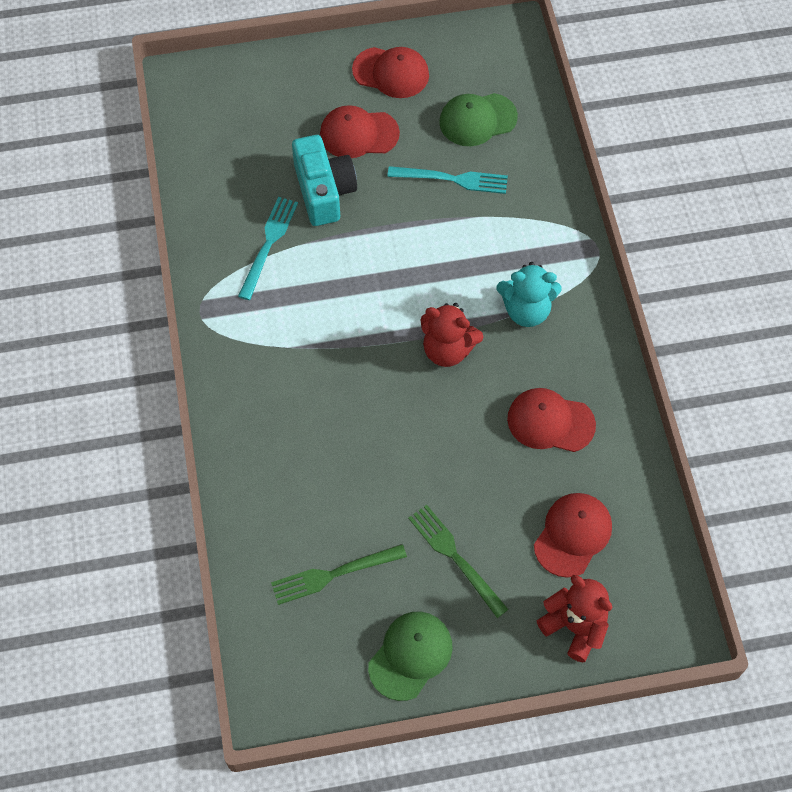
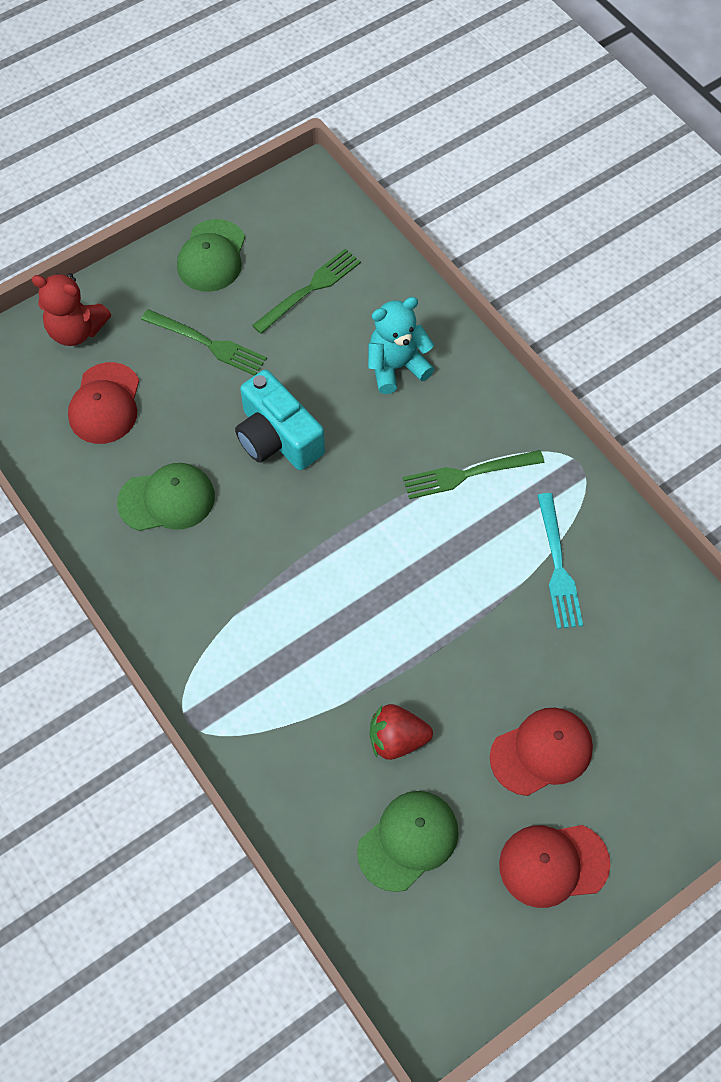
camera: 155 degrees right, 0 degrees up
turquoise camera [292,135,357,226] -> turquoise camera moved to [235,370,325,470]
turquoise fork [387,166,508,194] -> red strawberry [370,704,433,760]
red teddy bear [420,303,483,367] -> none
turquoise teddy bear [496,262,562,327] -> turquoise teddy bear moved to [368,297,434,394]
red cap [507,388,596,452] -> green cap [117,463,215,531]
none -> green fork [403,450,544,499]

